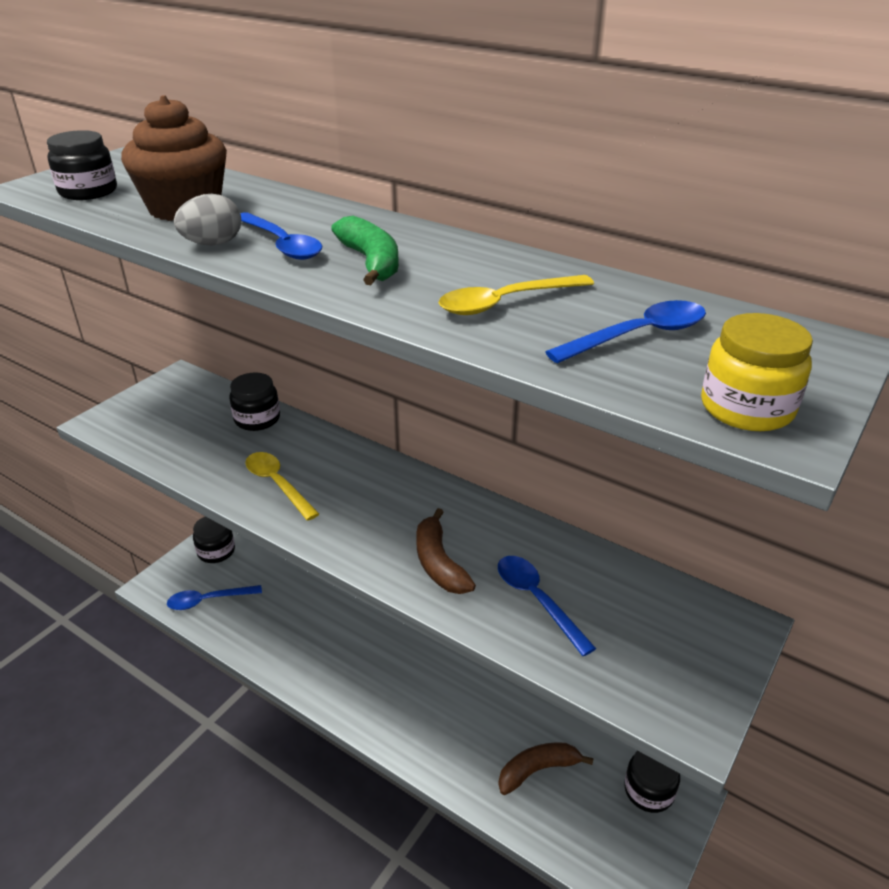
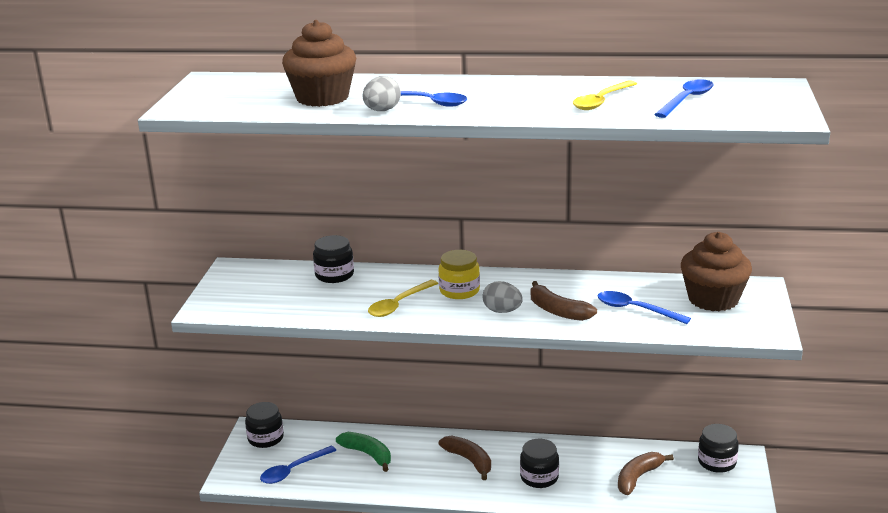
camera: 25 degrees left, 10 degrees down
black jar [47,130,117,200] -> black jar moved to [520,439,559,488]
yellow spoon [245,452,319,521] -> yellow spoon turned 75 degrees counterclockwise [368,280,438,317]
green banana [331,216,399,285] -> green banana moved to [336,432,391,472]
yellow jar [701,313,813,431] -> yellow jar moved to [438,250,480,299]
none -> brown banana [439,435,491,480]
none -> grey egg [482,281,523,313]
none -> brown cupcake [681,232,752,311]

